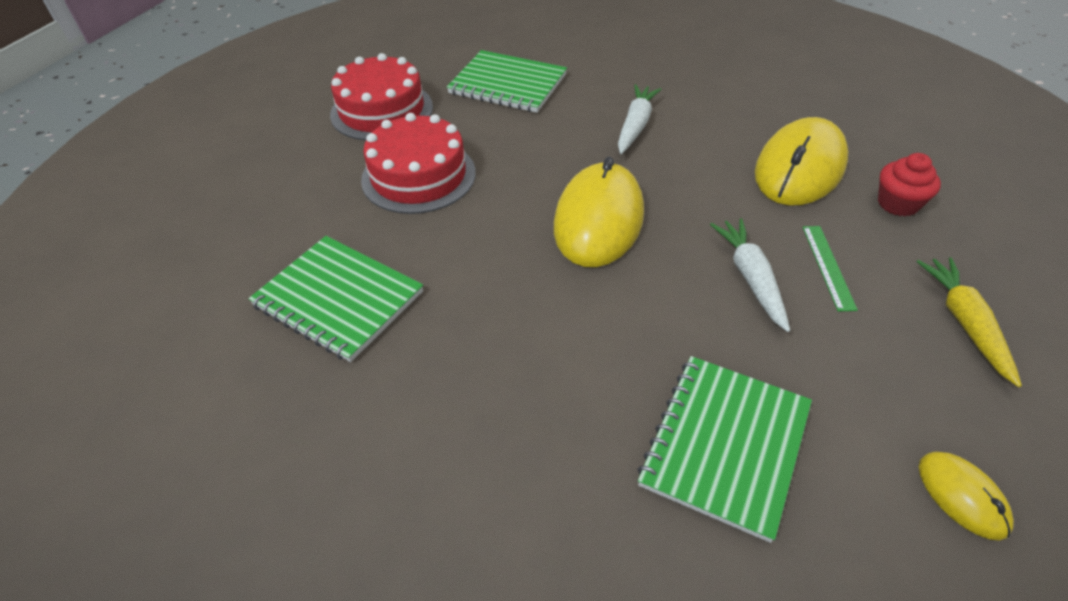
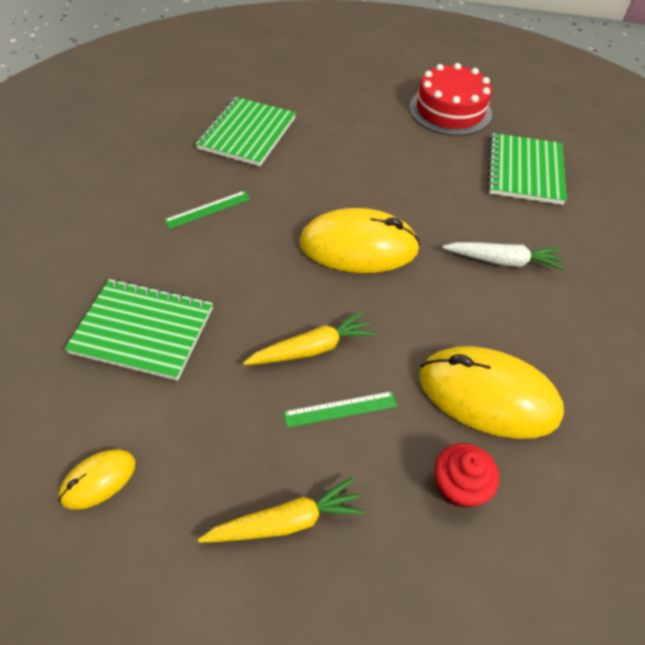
camera: 75 degrees right, 5 degrees up
red cake [361,113,476,214] -> none
white carrot [710,218,790,332] -> yellow carrot [243,311,376,365]
none -> green ruler [164,191,250,229]

